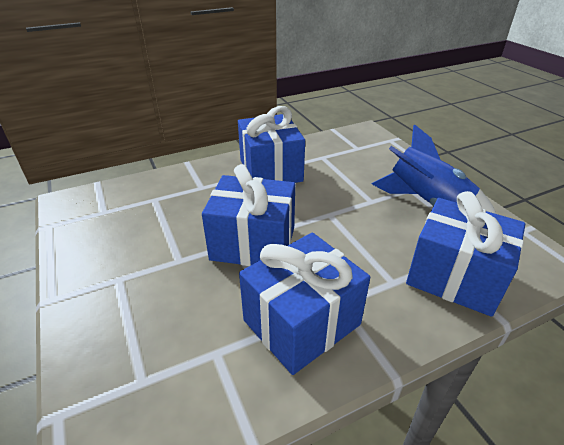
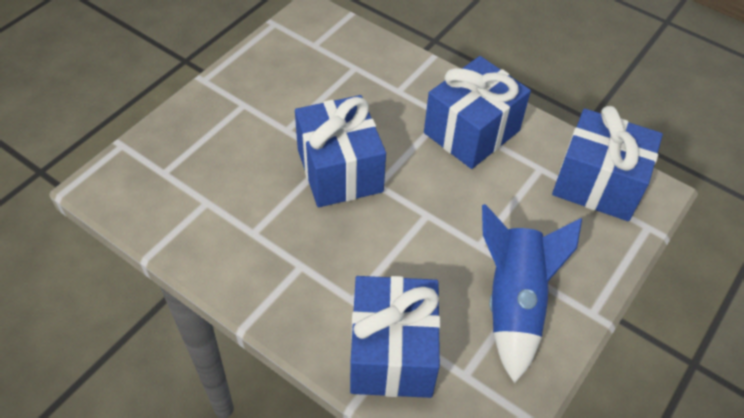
camera: 60 degrees right, 15 degrees up
blue gift [239,232,370,375] -> blue gift moved to [552,106,663,221]

